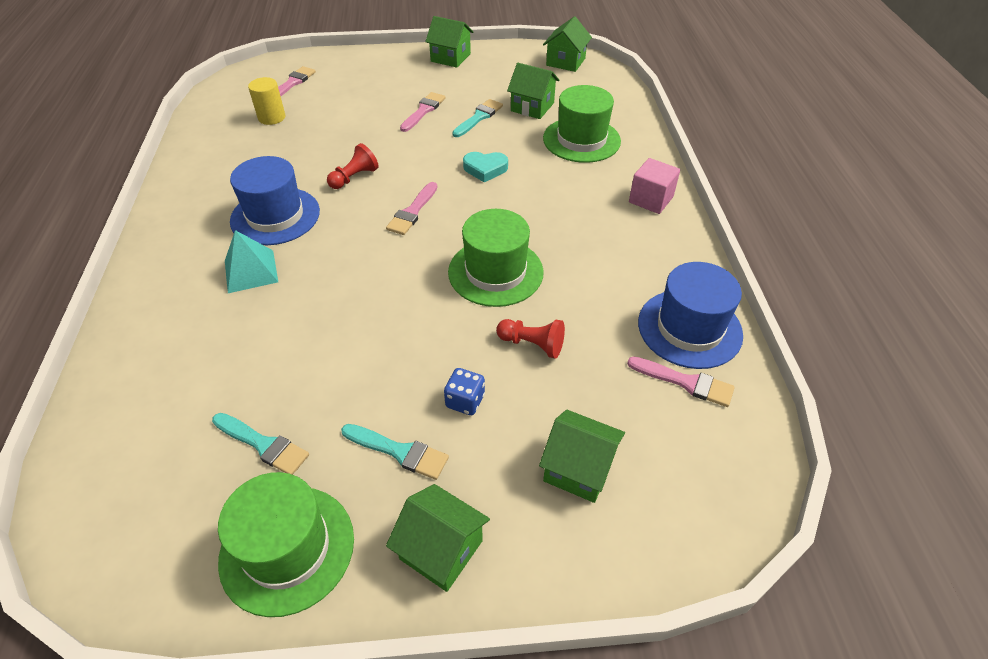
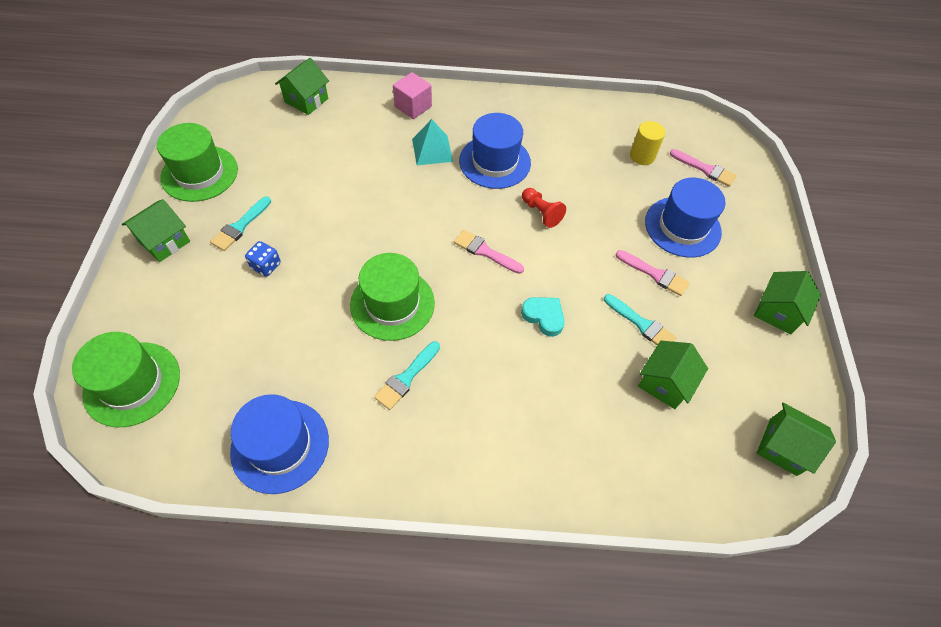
camera: 95 degrees right, 10 degrees up
turquoise brush [212,413,309,475] -> turquoise brush moved to [374,341,440,410]
turquoise heart [463,152,508,182] -> turquoise heart turned 120 degrees clockwise [521,297,565,337]
red pawn [496,319,565,359] -> none
green house [539,409,625,503] -> green house moved to [275,58,329,115]
green hat [543,85,621,163] -> green hat moved to [72,332,180,427]
pink brush [627,356,735,407] -> none
pink cube [629,158,680,214] -> pink cube moved to [393,72,432,119]
none -> blue hat [645,178,725,258]

